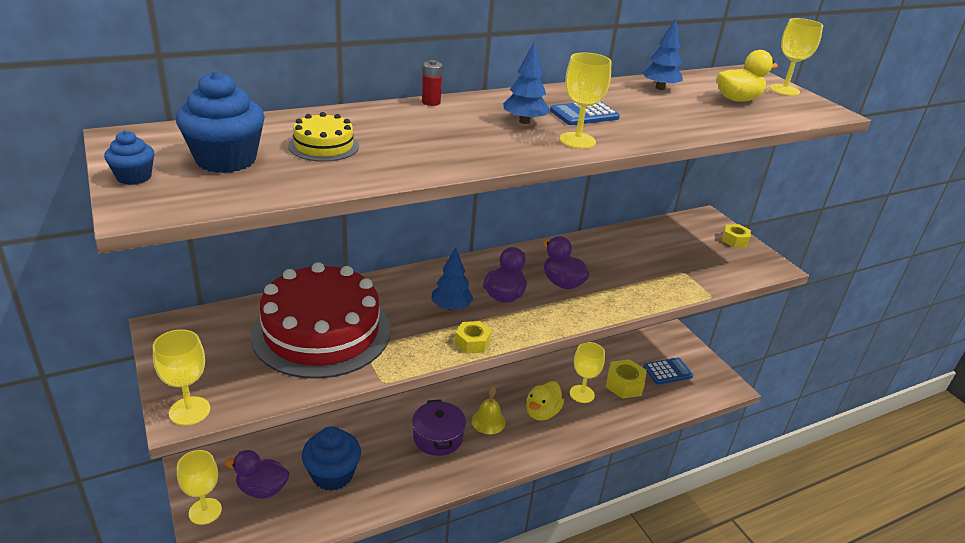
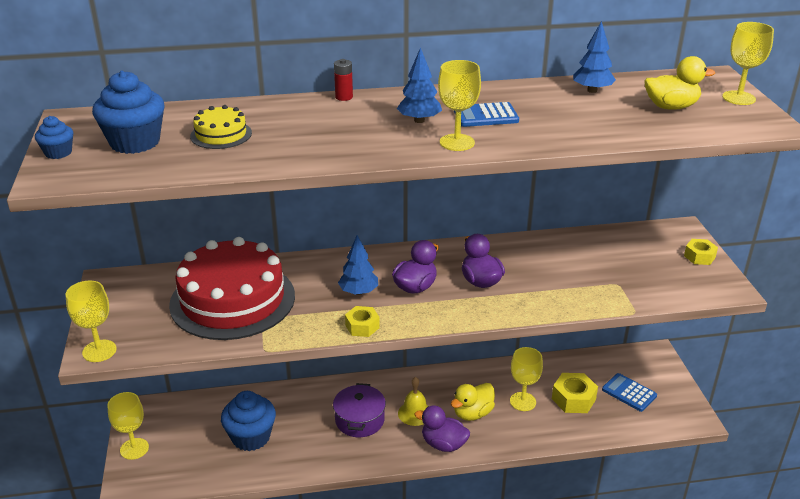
camera: 20 degrees right, 0 degrees up
purple duck [225,450,289,499] -> purple duck moved to [414,405,470,452]
blue calculator [643,358,693,385] -> blue calculator turned 135 degrees counterclockwise [602,373,657,412]

